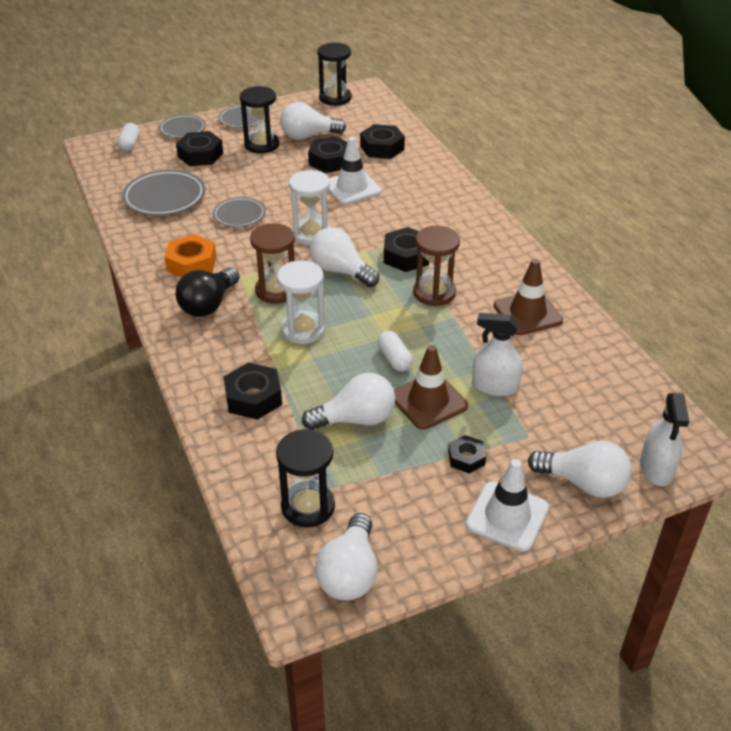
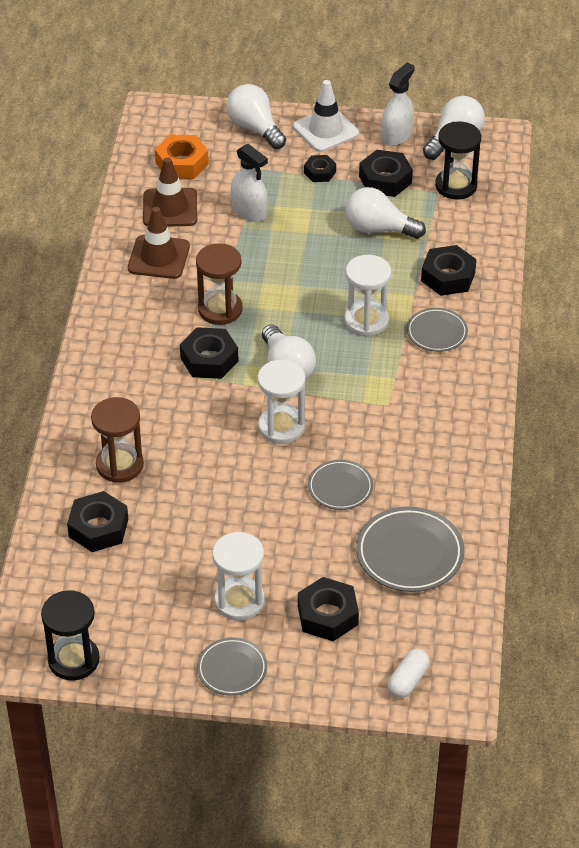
camera: 150 degrees left, 5 degrees up
grey plate [159,115,206,138] -> grey plate moved to [407,308,468,352]
orange nut [165,234,216,277] -> orange nut moved to [155,135,209,179]
black light bulb [175,267,240,317] -> none
black hourglass [240,86,279,154] -> white hourglass [212,532,265,621]
brown hourglass [250,223,295,304] -> brown hourglass moved to [91,397,144,483]
white light bulb [280,102,346,140] -> none
black nut [308,136,347,173] -> black nut moved to [359,150,413,197]
white traffic cone [328,137,382,204] -> none
white capsule [377,331,413,372] -> none
brown traffic cone [394,345,468,430] -> brown traffic cone moved to [143,157,197,227]
white spray bottle [640,393,689,486] -> white spray bottle moved to [382,63,415,146]

